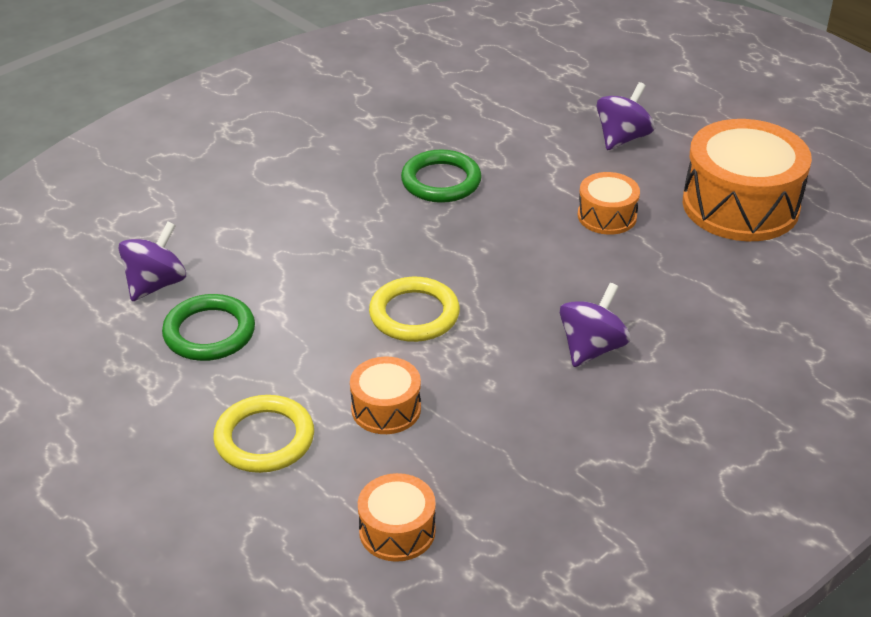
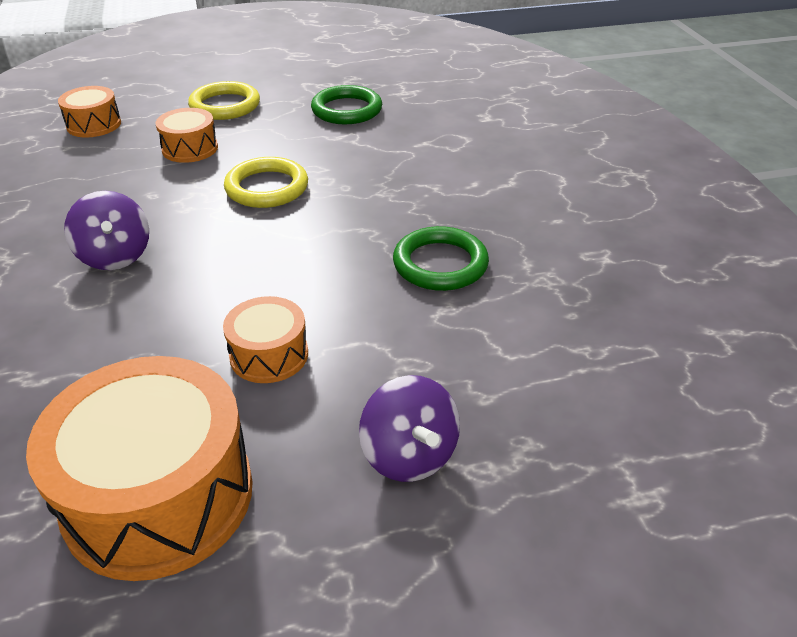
camera: 120 degrees right, 0 degrees up
purple spinning top [118,221,186,301] -> none

